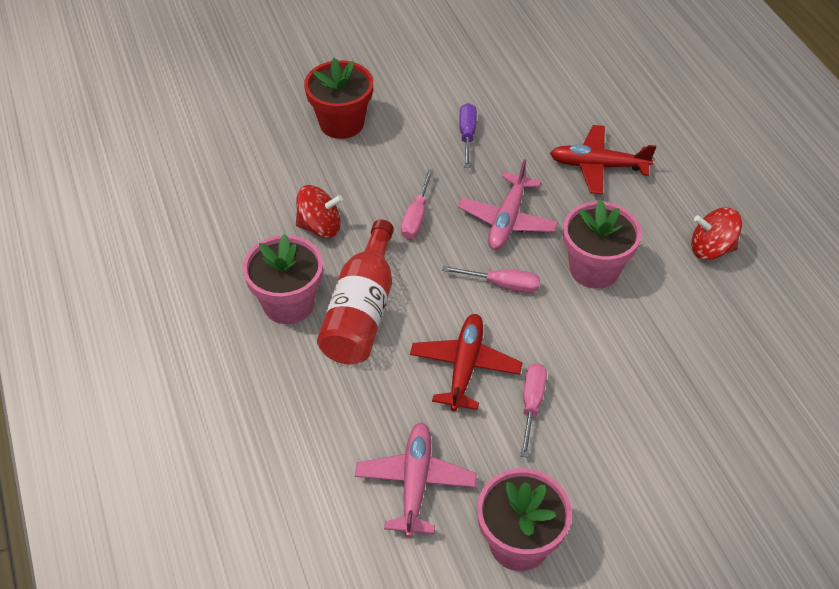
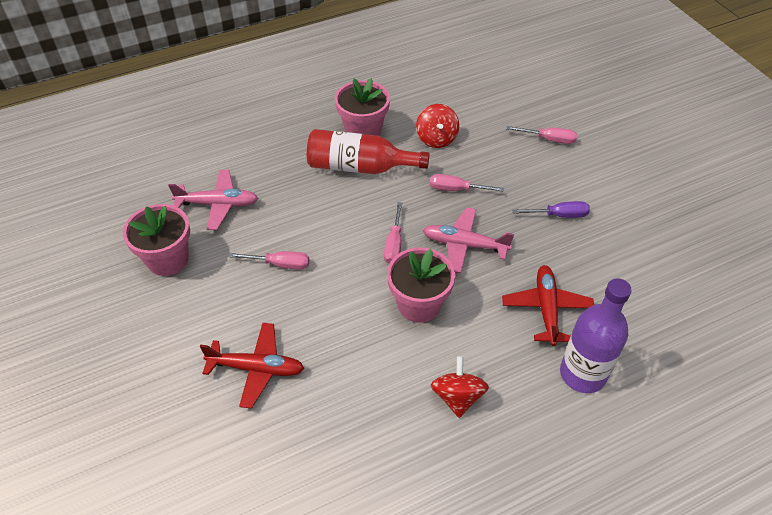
camera: 85 degrees right, 0 degrees up
red flower pot [304,58,373,139] -> pink screwdriver [506,126,577,144]
red plane [410,314,523,411] -> red plane moved to [200,323,304,409]
none -> purple bottle [560,278,632,393]

